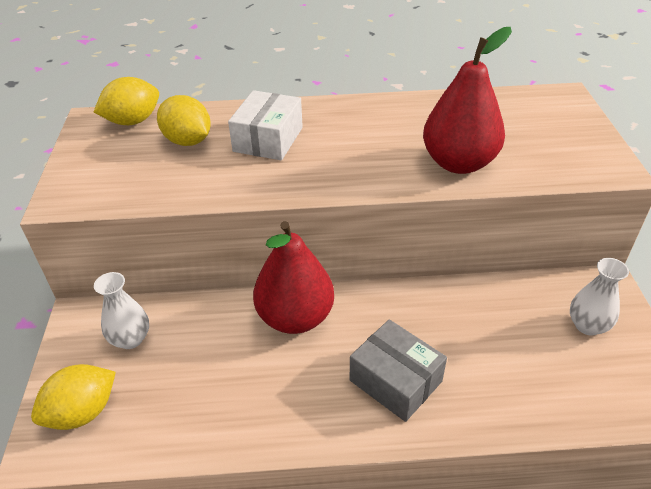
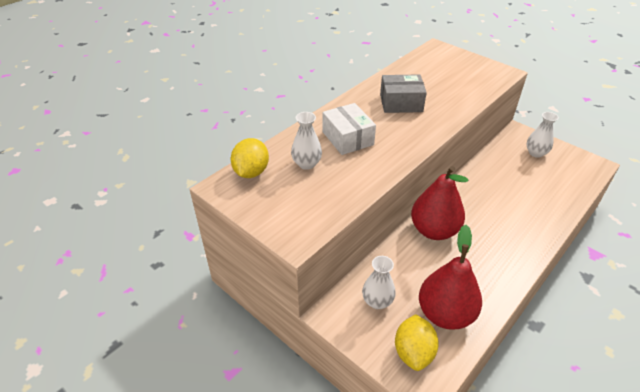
camera: 45 degrees left, 0 degrees up
yellow lemon [157,95,211,146] -> white vase [291,112,322,170]
grey box [350,319,447,422] -> grey box moved to [380,74,427,113]
red pear [423,27,512,174] -> red pear moved to [419,225,482,330]

